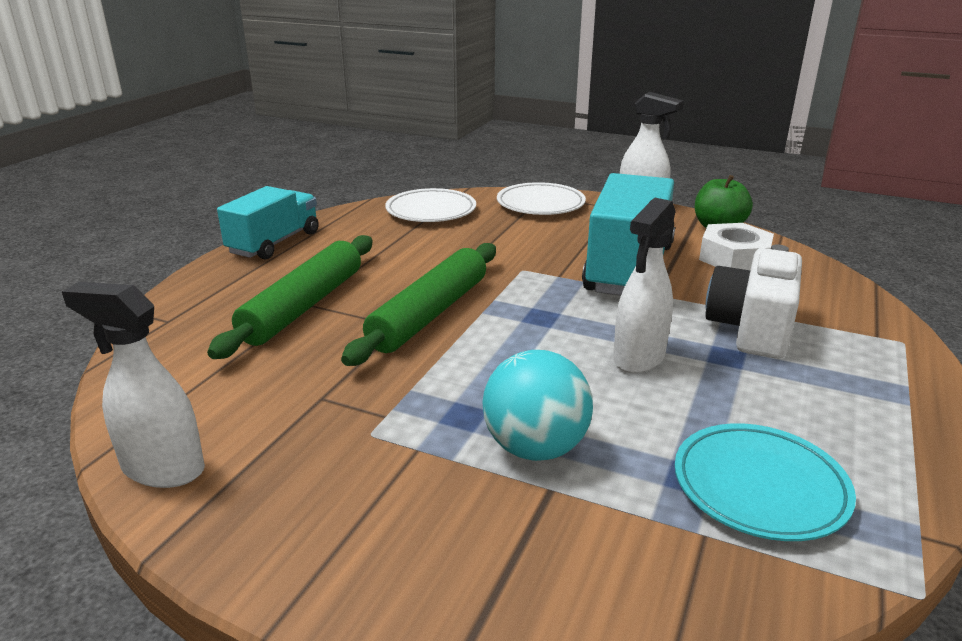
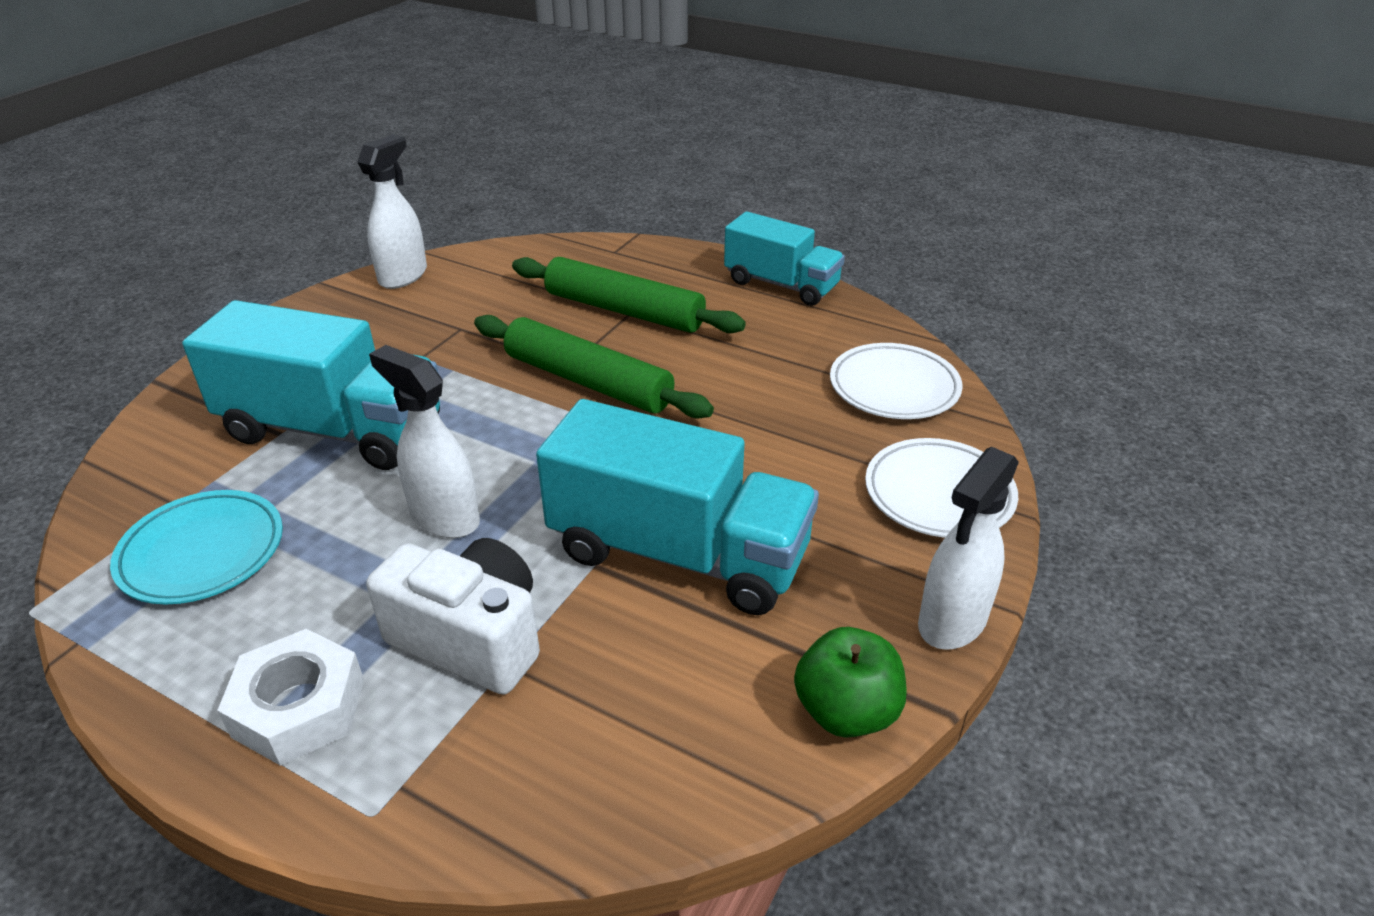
camera: 95 degrees right, 10 degrees up
turquoise ball [482,350,593,461] -> turquoise truck [182,300,440,470]
white nut [699,223,774,270] -> white nut moved to [217,629,364,766]

